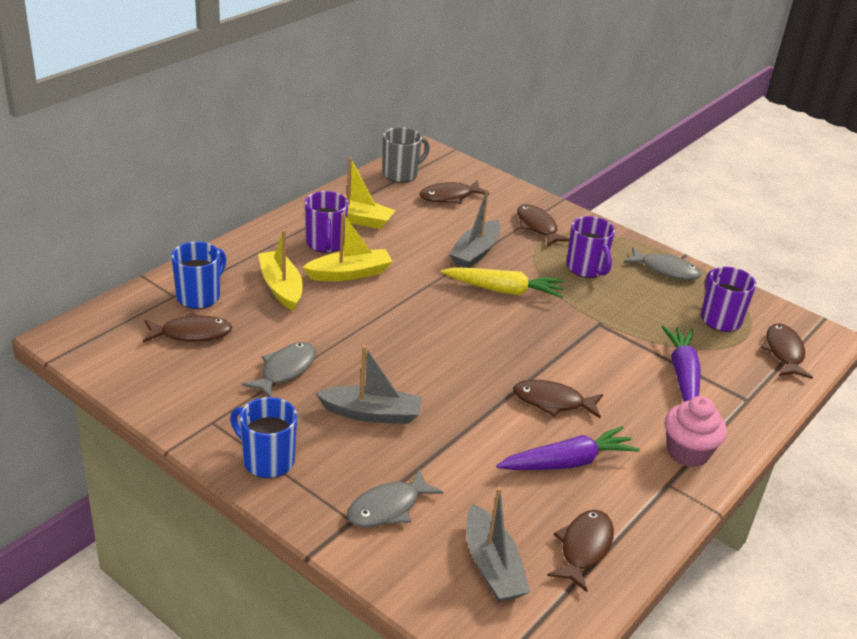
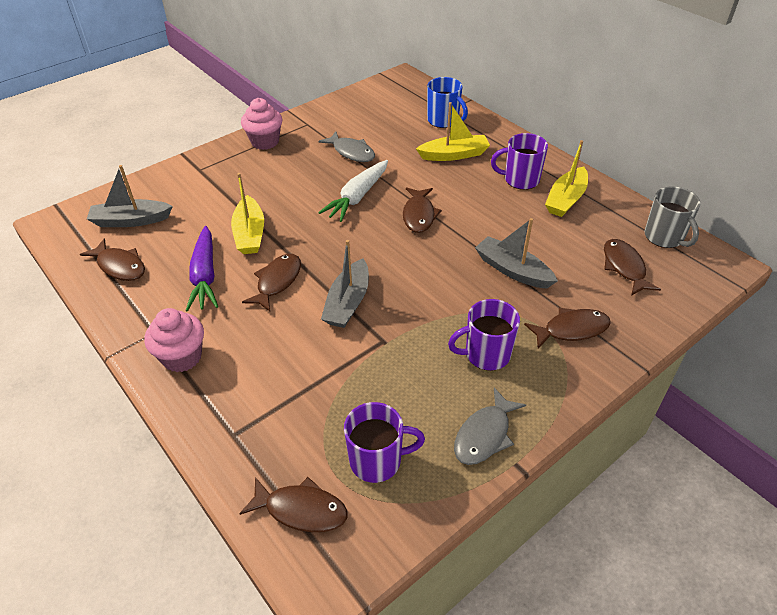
camera: 105 degrees right, 10 degrees up
brown fish [143,312,232,343] -> brown fish moved to [403,187,442,233]
blue mug [230,397,297,478] -> pink cupcake [241,98,282,150]
yellow boat [302,213,393,281] -> yellow boat moved to [231,173,264,254]
grey boat [316,345,422,424] -> grey boat moved to [321,240,369,328]
grey fish [347,469,443,527] -> none
yellow carrot [441,267,564,298] -> none
purple carrot [662,326,701,402] -> none
none -> white carrot [318,160,388,222]

